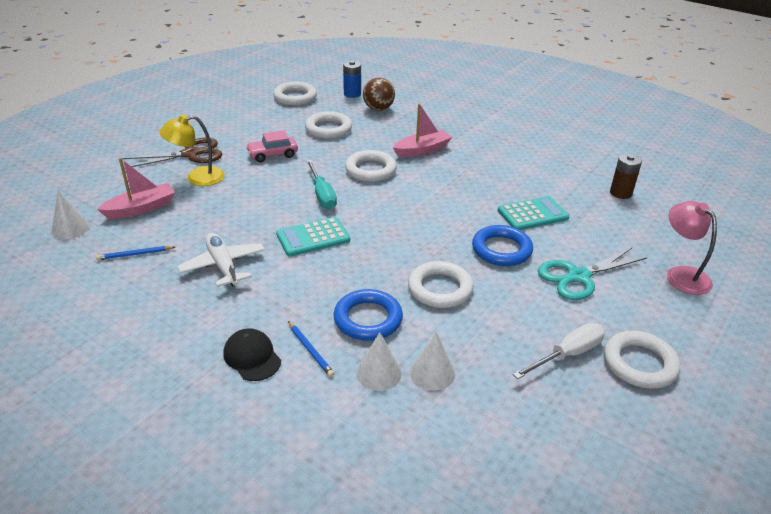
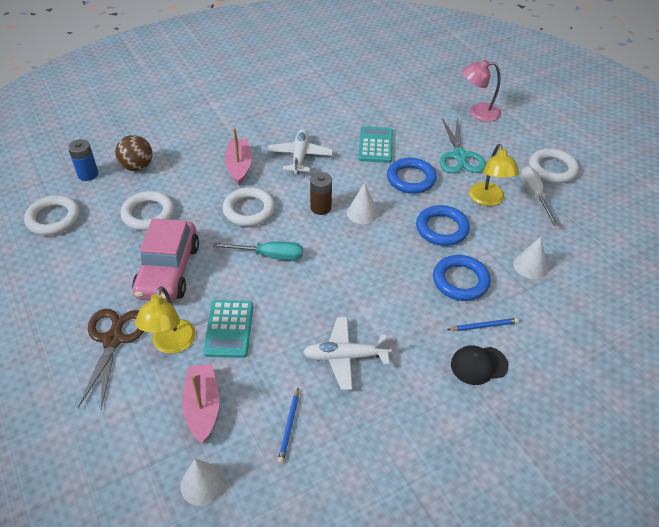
camera: 65 degrees left, 10 degrees up
pink car [246,130,298,162] -> pink car [132,218,199,302], size x1.78
turquoise calculator [276,217,350,257] -> turquoise calculator moved to [203,300,253,358]
white cone [356,332,402,391] -> white cone moved to [347,183,378,224]
white ring [408,261,473,308] -> blue ring [416,205,470,246]
brown battery [610,154,642,199] -> brown battery moved to [310,172,332,215]
none -> white plane [267,129,333,174]
none -> yellow lamp [469,144,519,206]

